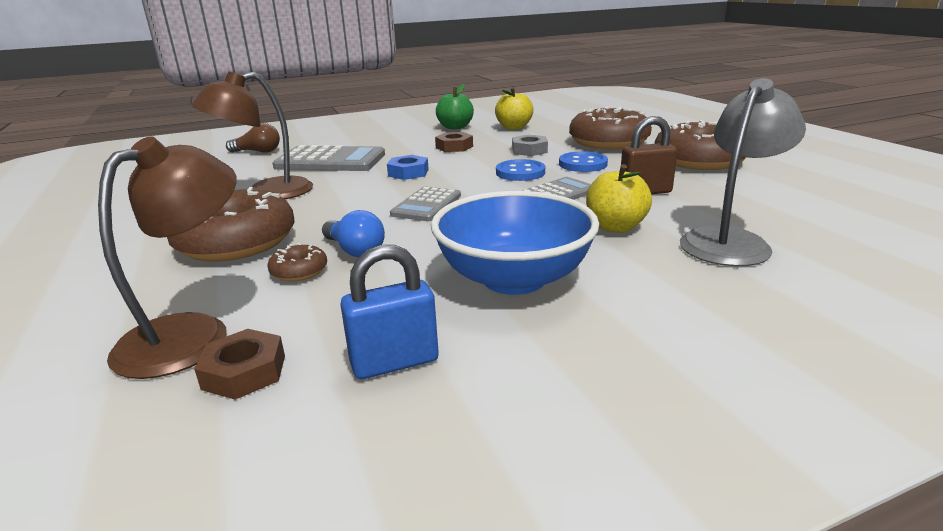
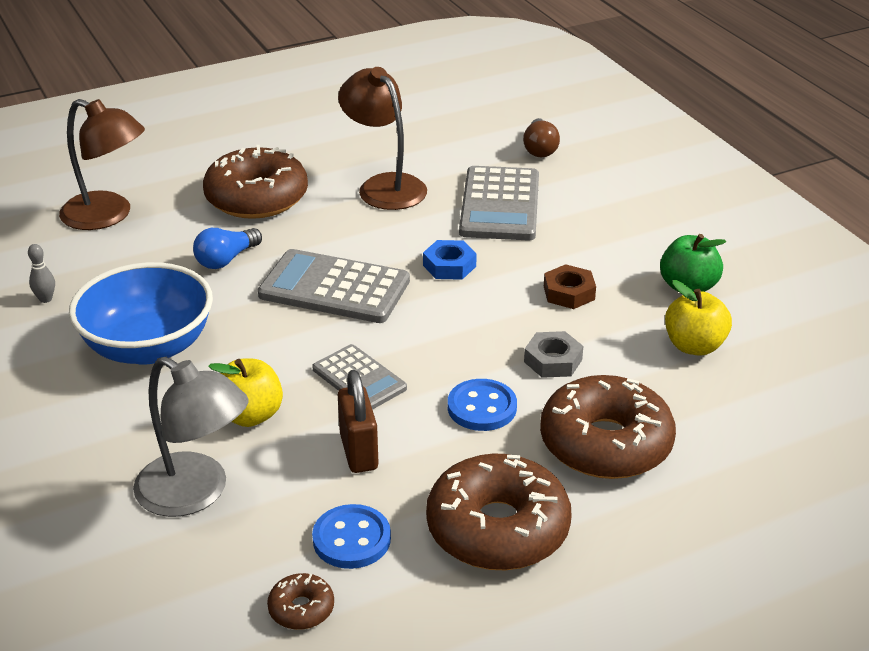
camera: 85 degrees right, 10 degrees up
brown nut [194,329,285,400] -> none
brown donut [267,243,327,281] -> brown donut moved to [267,573,334,630]
blue padlock [340,245,439,379] -> grey bowling pin [28,244,55,303]
grey calculator [390,187,461,221] -> grey calculator [258,249,410,323], size x1.65
blue button [496,159,545,181] -> blue button moved to [312,504,391,569]

